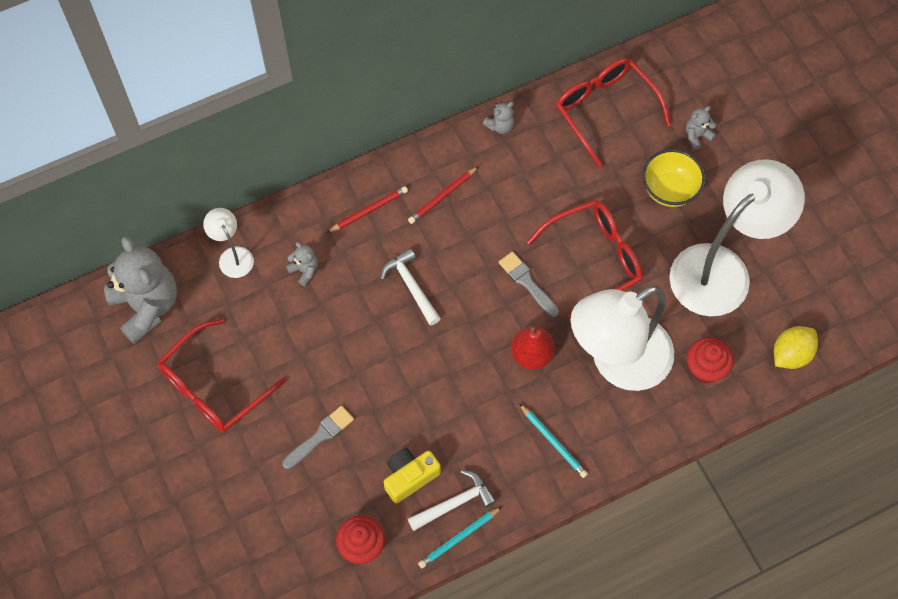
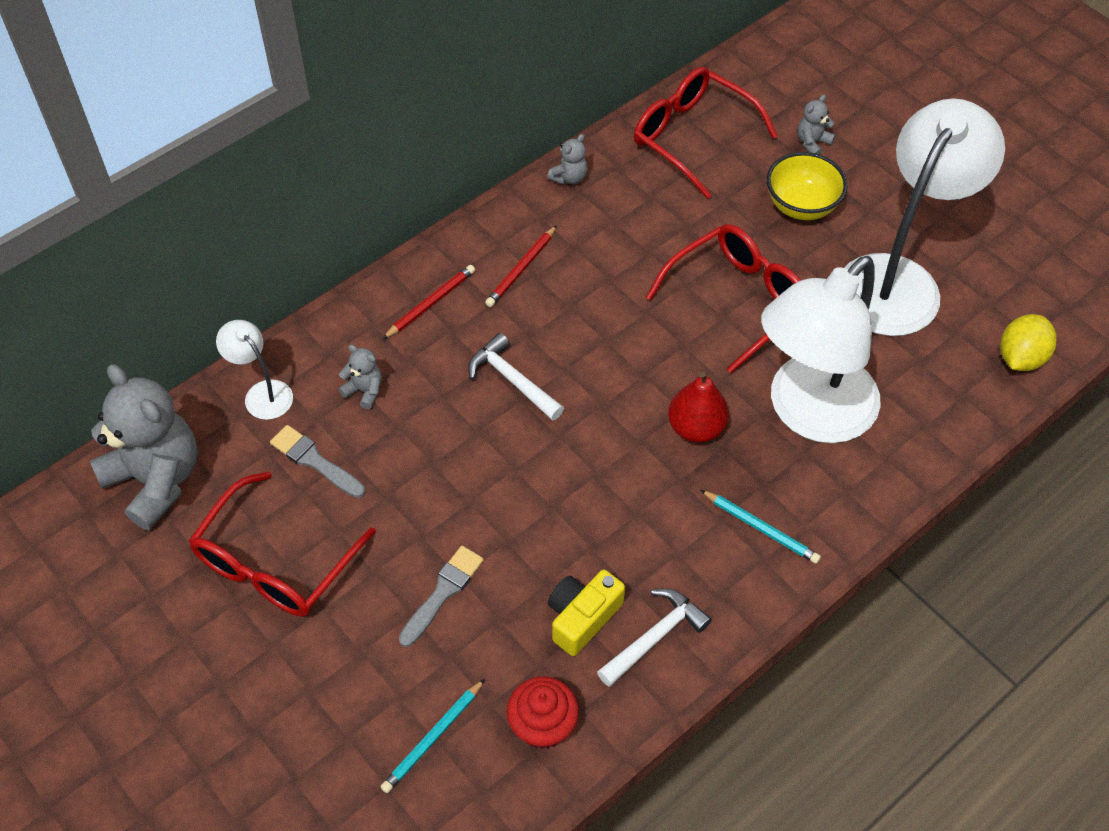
camera: 15 degrees left, 10 degrees down
turquoise pencil [418,507,502,568] -> turquoise pencil moved to [381,679,485,793]
grey brush [499,252,559,317] -> grey brush moved to [270,425,365,498]
red cupcake [687,337,734,383] -> none

